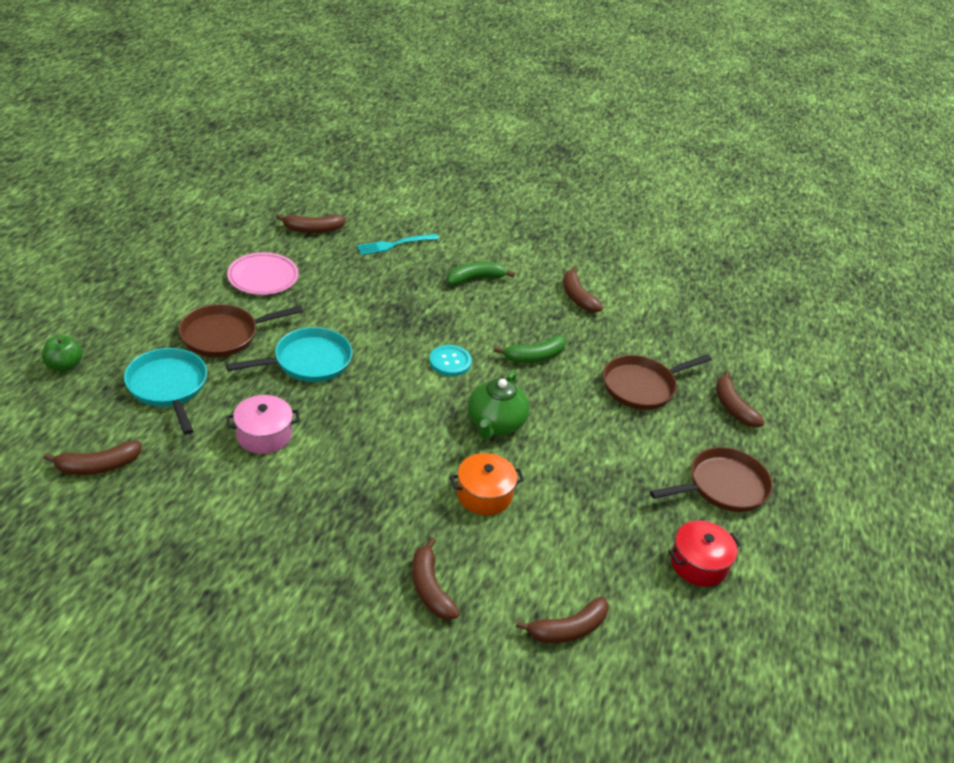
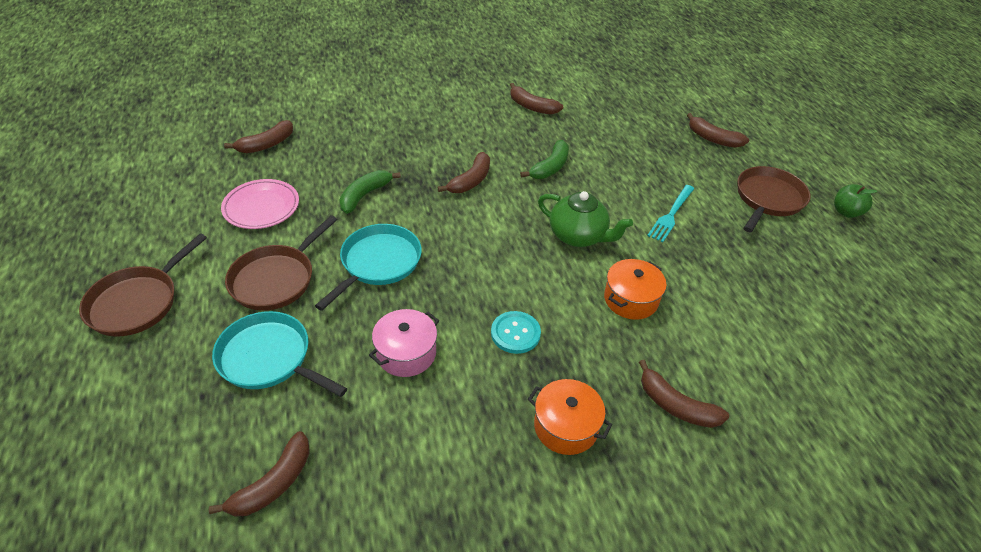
camera: 30 degrees left, 5 degrees up
green apple [42,335,82,372] -> green apple moved to [834,184,877,218]
turquoise fork [357,234,439,255] -> turquoise fork moved to [647,185,695,242]
turquoise button [429,345,472,376] -> turquoise button moved to [491,311,541,354]
green banana [447,262,515,285] -> green banana moved to [339,170,401,214]
green teapot [468,371,529,439] -> green teapot turned 45 degrees counterclockwise [538,191,633,247]
brown banana [516,596,609,643] -> brown banana moved to [438,152,490,193]
brown pan [603,354,712,410] -> brown pan moved to [79,233,207,337]
red pot [669,520,741,587] -> none
none -> orange pot [528,379,612,455]

